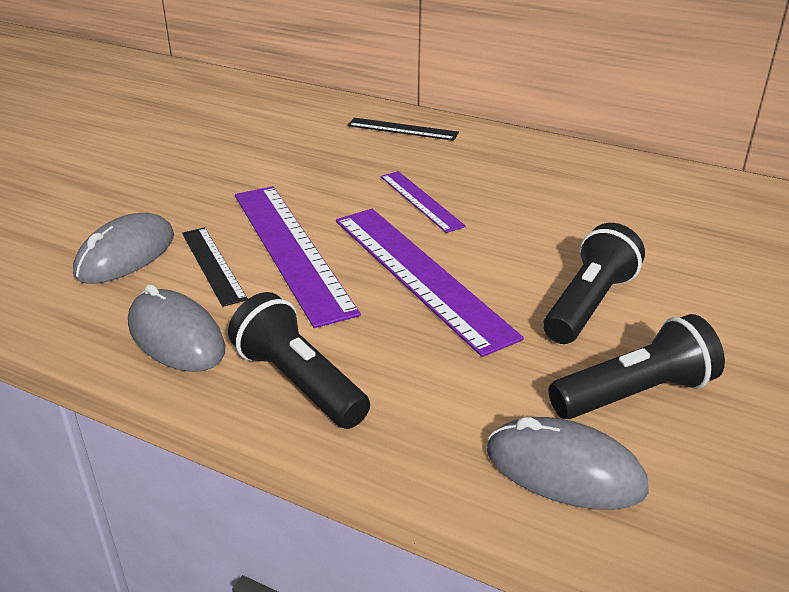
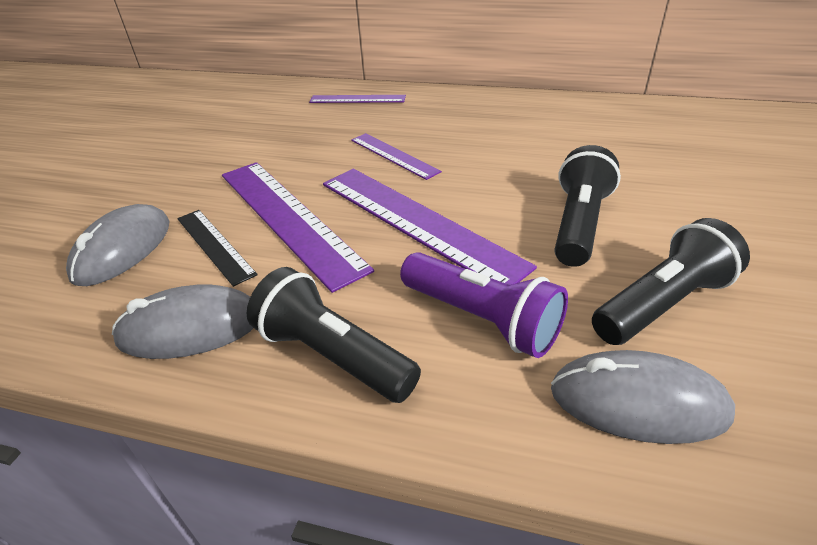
camera: 10 degrees left, 5 degrees up
grey mouse [128,284,225,372] -> grey mouse turned 45 degrees counterclockwise [112,284,253,359]
black ruler [347,118,459,141] -> purple ruler [309,95,406,103]
none -> purple flashlight [400,252,568,358]

